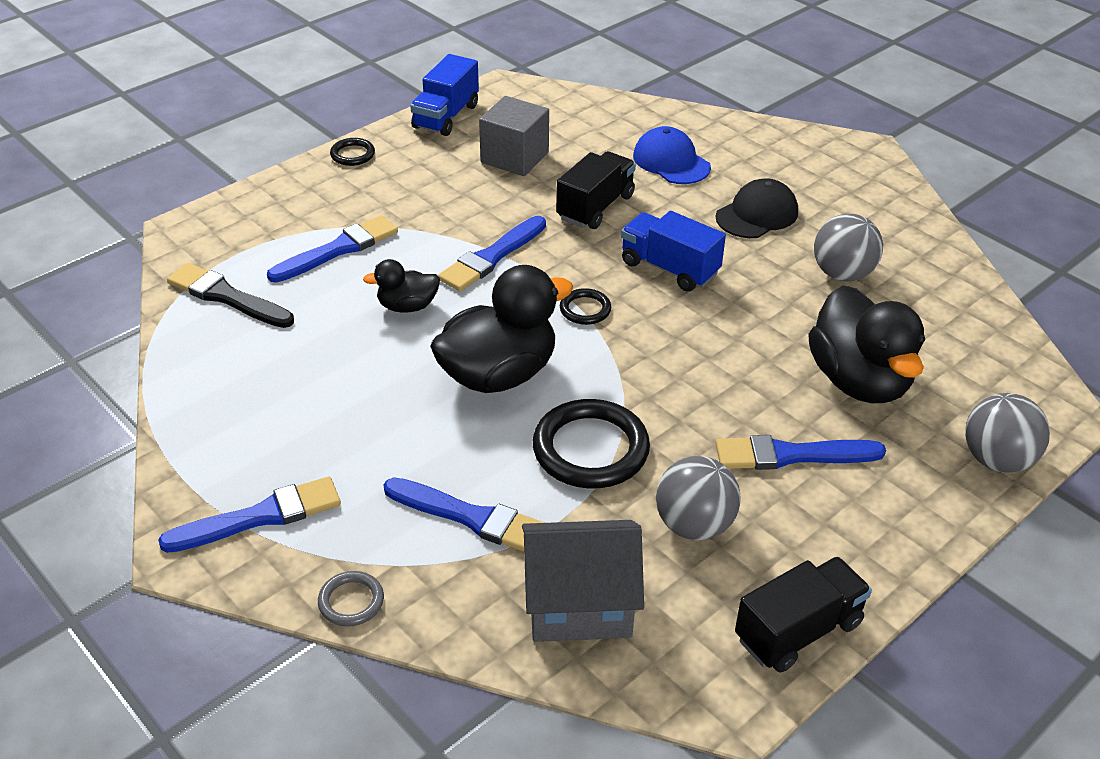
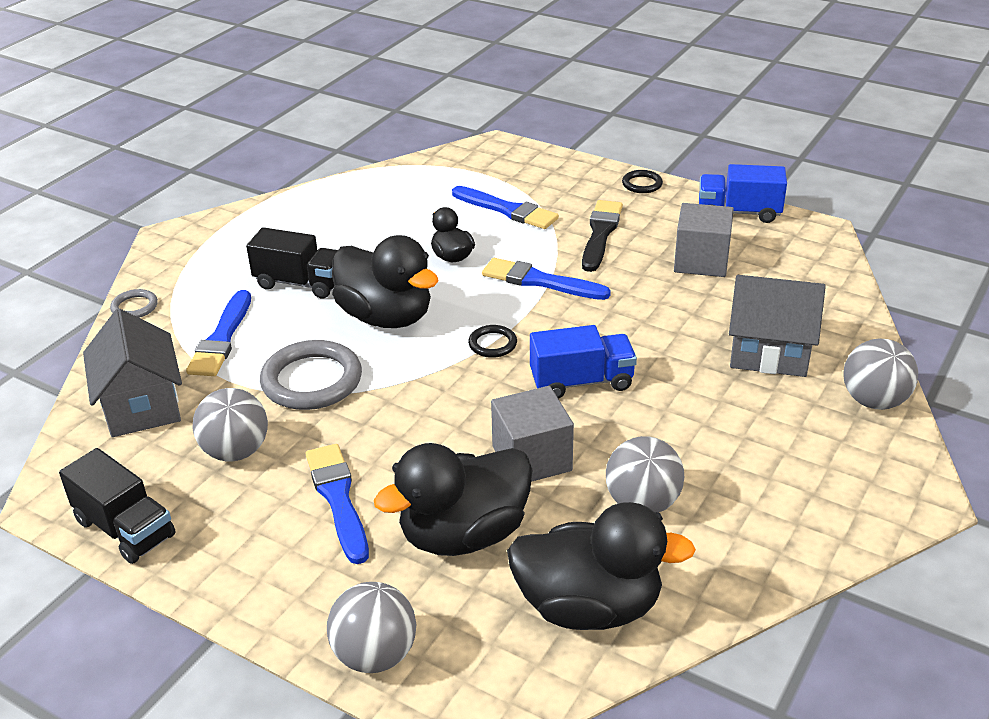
camera: 75 degrees right, 5 degrees down
blue brush [158,477,341,553] -> none
black brush [167,263,294,328] -> black brush moved to [582,200,623,272]
black ring [533,399,650,489] -> grey ring [260,340,362,410]
black truck [556,151,636,229] -> black truck moved to [246,227,338,299]
blue truck [621,211,726,292] -> blue truck turned 60 degrees clockwise [530,325,637,399]
blue cap [633,126,711,184] -> grey house [729,275,826,377]
black cap [716,178,798,238] -> none
none -> grey cube [491,386,574,482]
none -> black duck [507,502,696,630]
none -> grey ball [843,339,918,410]

